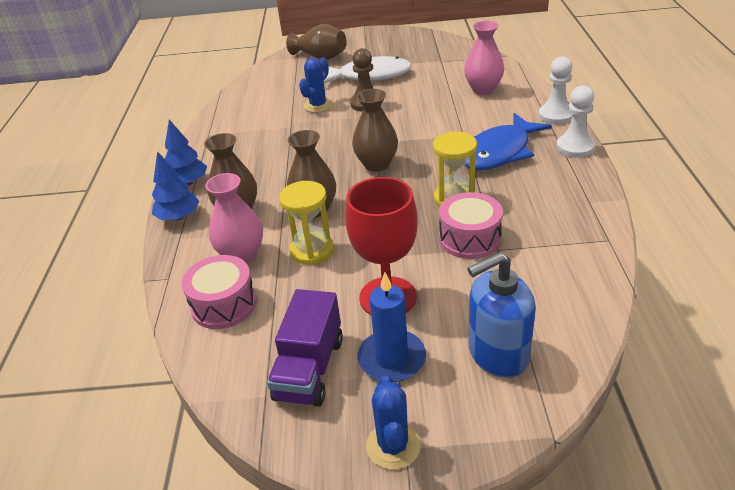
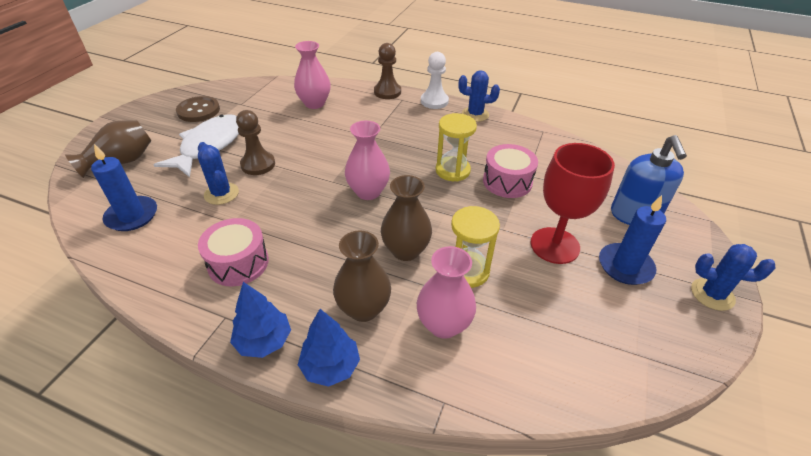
camera: 70 degrees left, 5 degrees up
pink drum [182,255,257,329] -> pink drum moved to [198,218,269,287]
purple truck [267,289,343,407] -> none
brown vase [352,89,398,172] -> pink vase [345,121,390,200]
blue fish [465,113,552,170] -> none
white pawn [539,56,573,124] -> brown pawn [374,43,401,99]
none -> blue candle [91,144,157,231]
none -> brown button [176,96,220,122]
none -> blue cactus [459,70,500,122]

